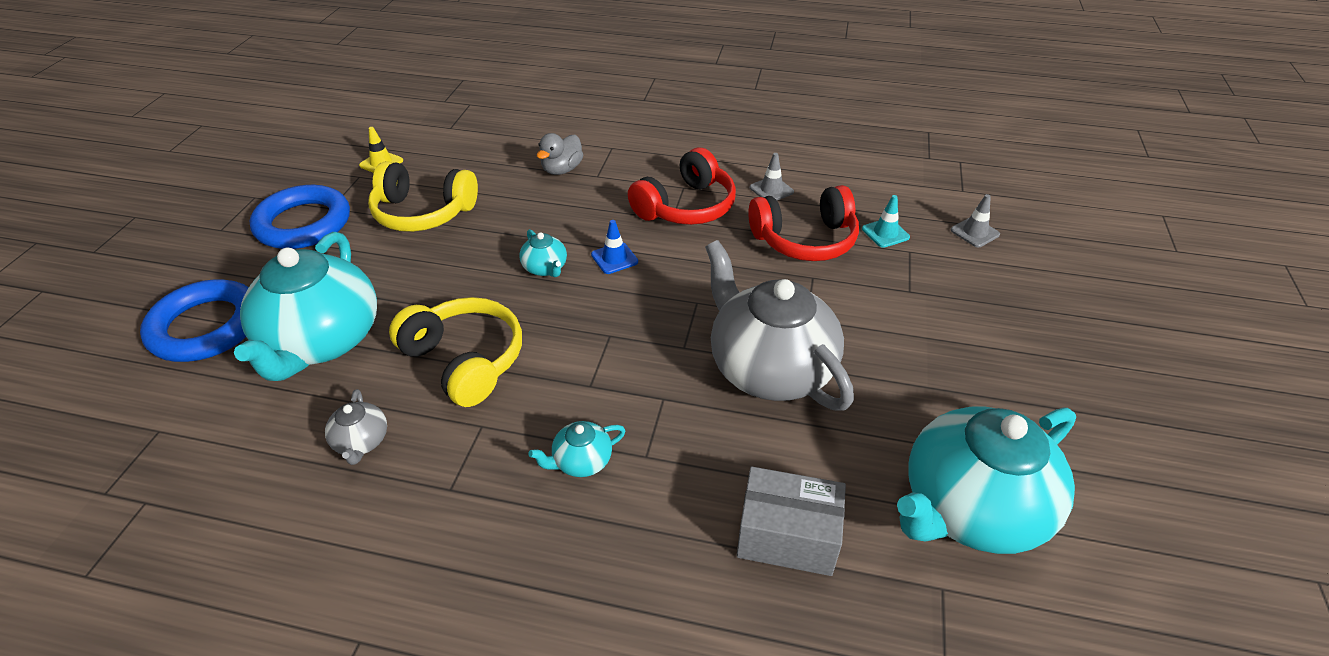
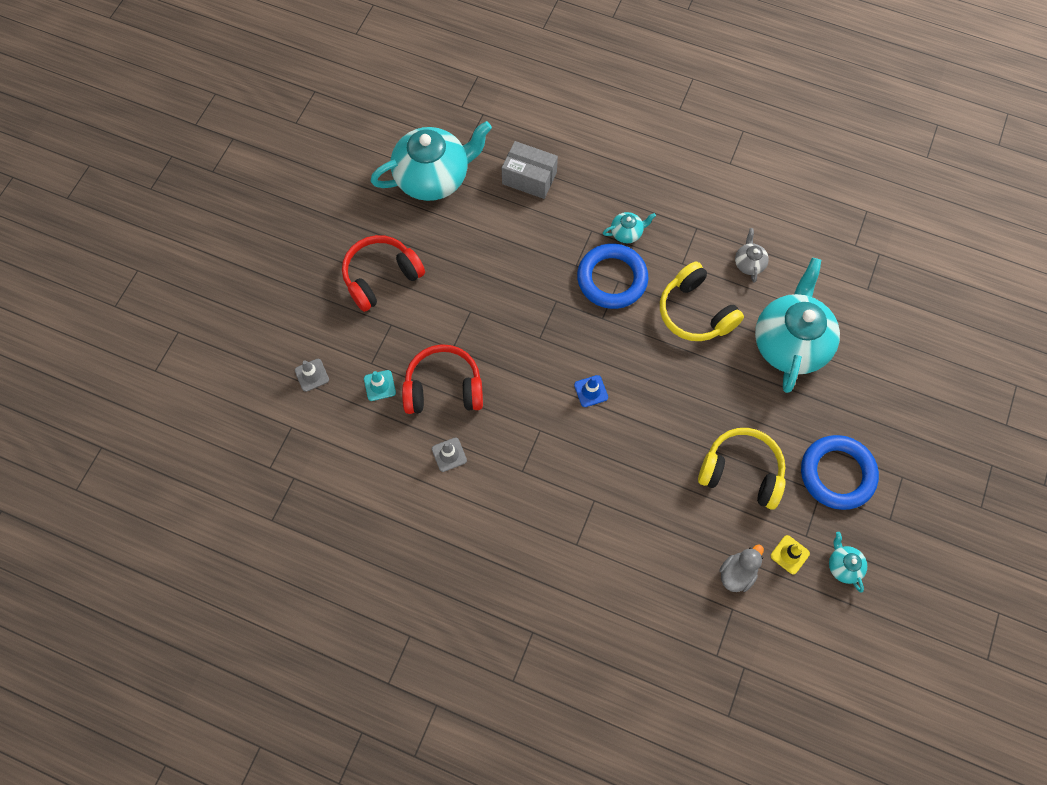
camera: 170 degrees left, 25 degrees up
blue ring [140,279,249,362] -> blue ring moved to [577,244,648,309]
turquoise teapot [519,229,567,277] -> turquoise teapot moved to [829,532,867,593]
grey duck [537,133,583,175] -> grey duck moved to [719,545,764,592]
red headphones [628,148,736,225] -> red headphones moved to [342,235,425,312]
grey teapot [705,240,854,411] -> none

